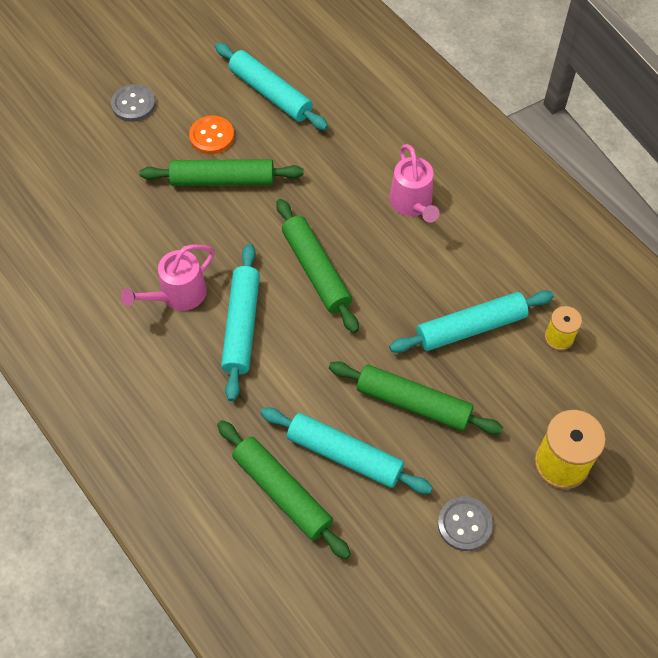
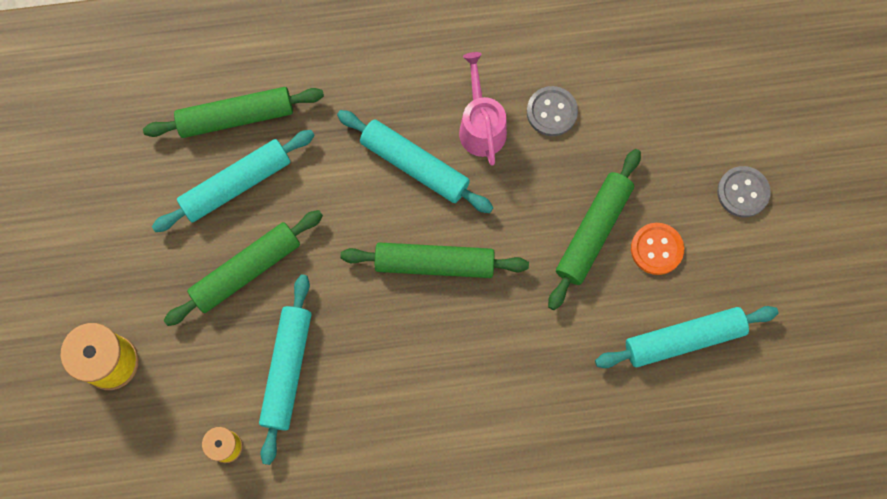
camera: 120 degrees right, 15 degrees up
pink watering can [389,144,439,223] -> none
grey button [438,496,493,551] -> grey button moved to [527,86,578,136]

